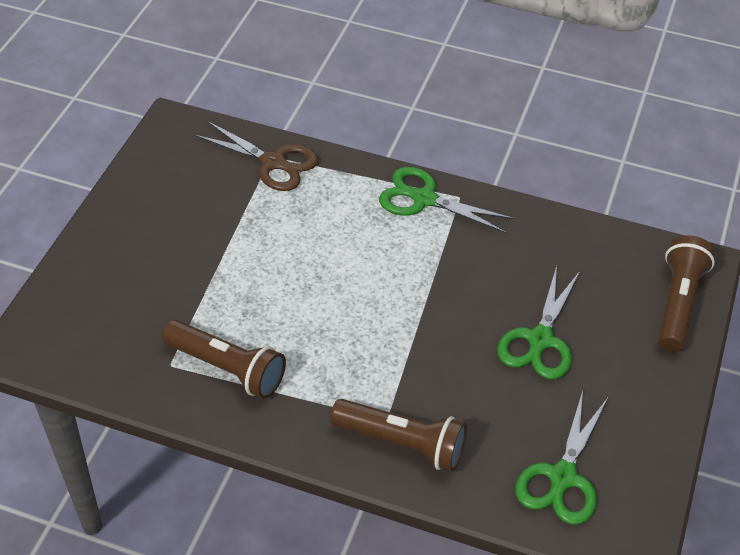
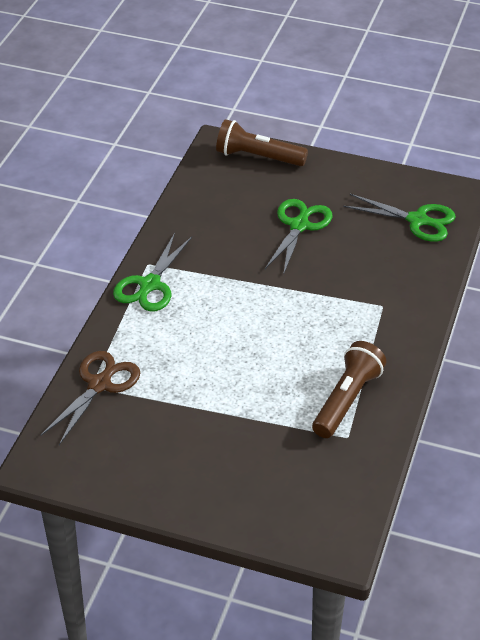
camera: 90 degrees left, 5 degrees down
brown flashlight [330,399,467,472] -> none
green scissors [497,266,580,379] -> green scissors turned 90 degrees counterclockwise [265,199,333,275]

